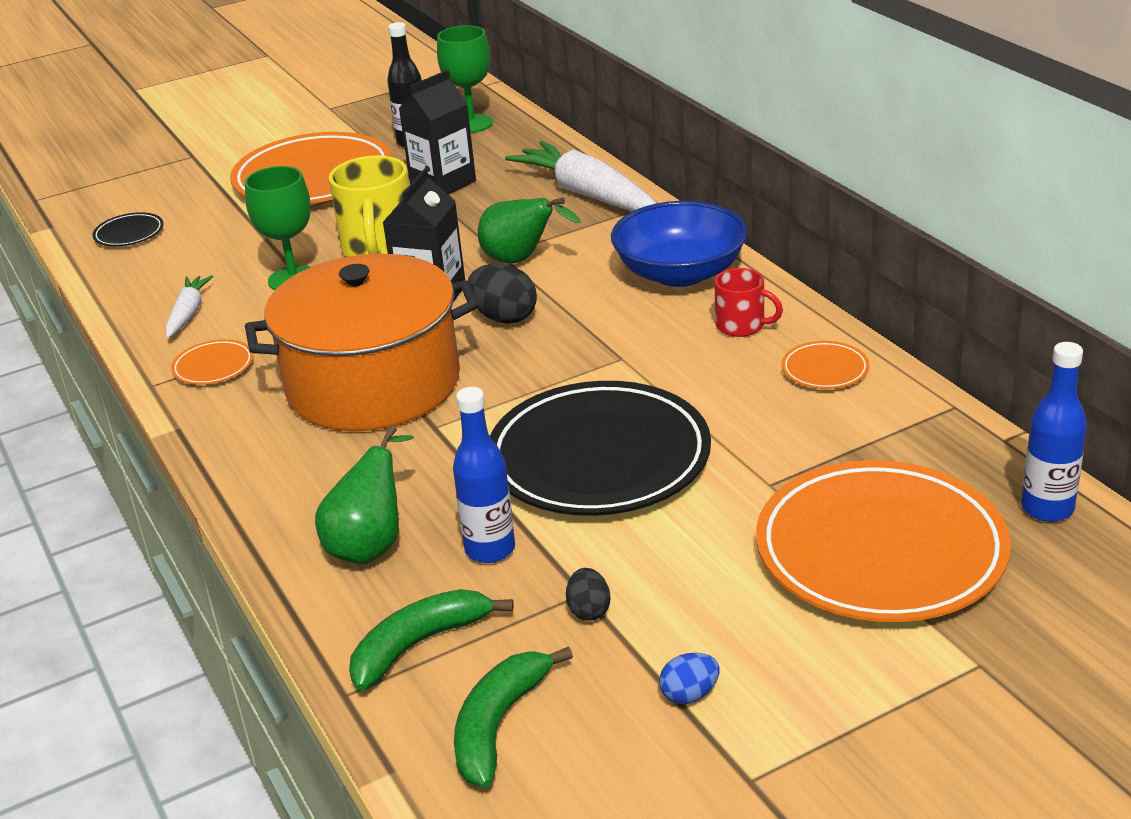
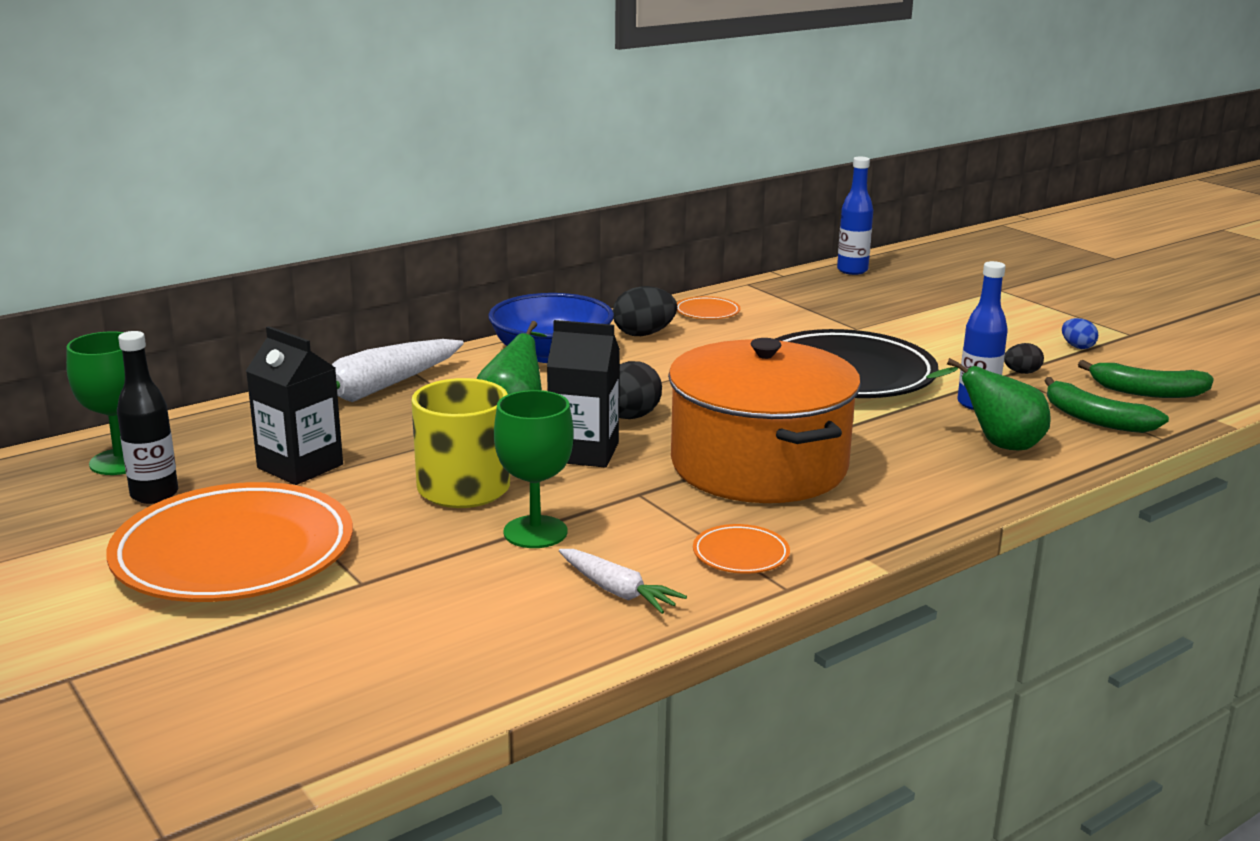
camera: 100 degrees left, 10 degrees down
black plate [93,212,163,246] -> none
white carrot [165,275,213,338] -> white carrot turned 135 degrees counterclockwise [559,549,687,614]
red mug [714,268,783,337] -> black egg [613,286,677,336]
orange plate [756,460,1011,622] -> none

